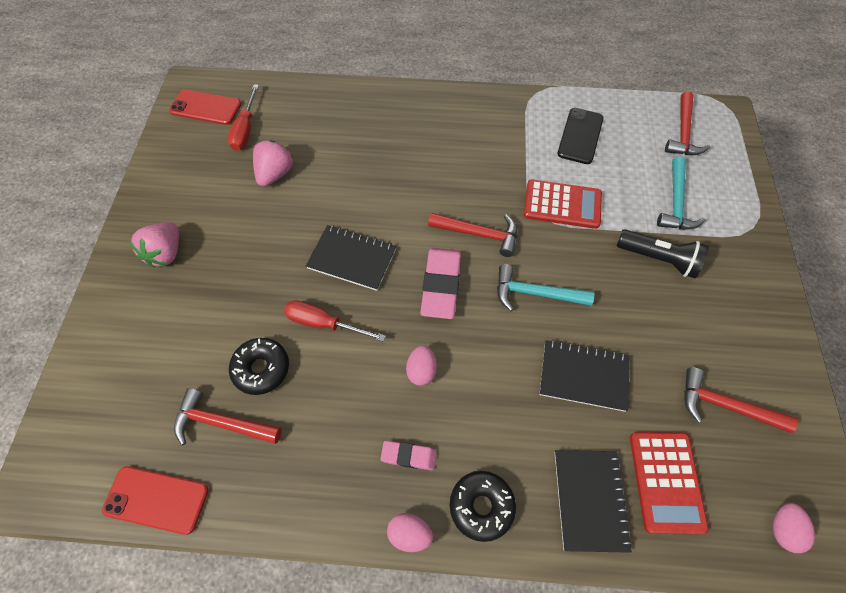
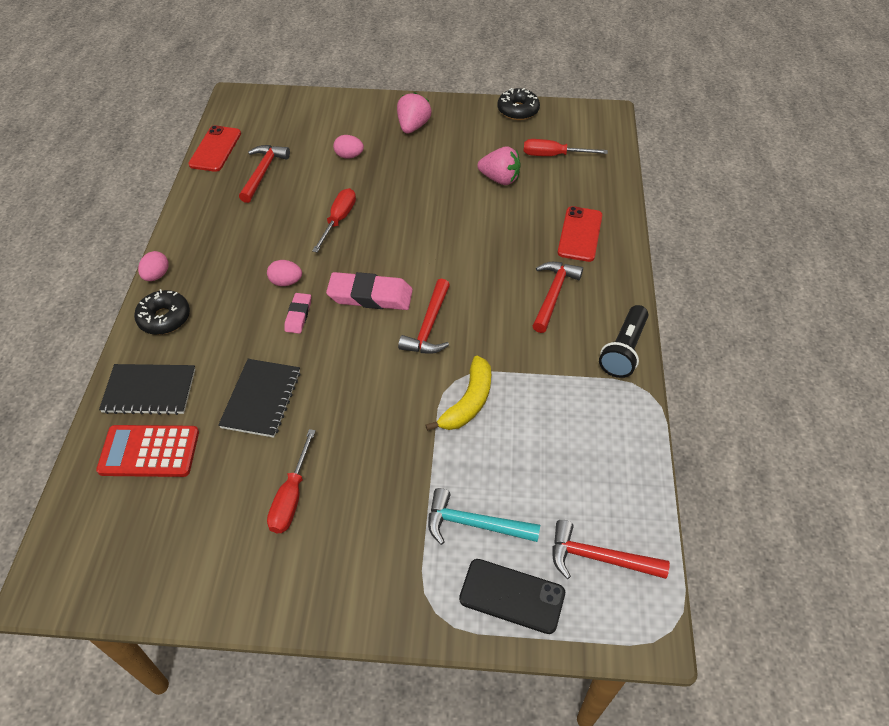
camera: 90 degrees right, 10 degrees down
pink strawberry [129,222,179,268] -> pink strawberry turned 90 degrees clockwise [397,92,431,134]
red phone [169,89,241,125] -> red phone moved to [557,206,602,262]
black donut [229,338,289,395] -> black donut moved to [498,88,540,120]
black notebook [306,225,396,291] -> none
pink eraser [381,441,437,470] -> pink eraser moved to [284,293,311,334]
turquoise hammer [497,264,594,311] -> none
red calculator [524,180,602,229] -> yellow banana [425,356,491,431]
black phone [557,108,604,164] -> black phone moved to [459,559,565,634]
black flashlight [617,230,709,278] -> black flashlight moved to [599,305,648,378]
red hammer [684,368,798,433] -> red hammer moved to [533,262,583,333]
pink egg [773,503,815,554] -> pink egg moved to [333,135,364,159]
none -> red screwdriver [267,429,316,533]

